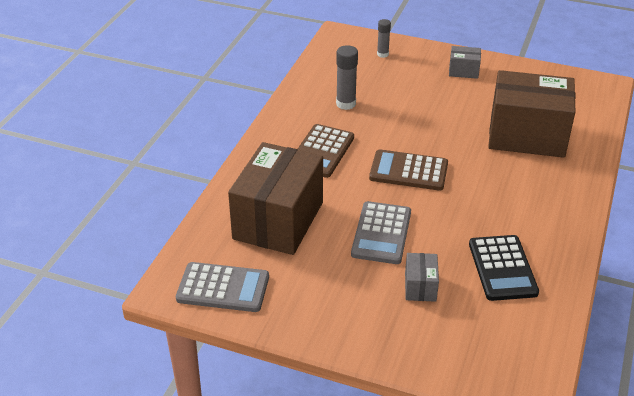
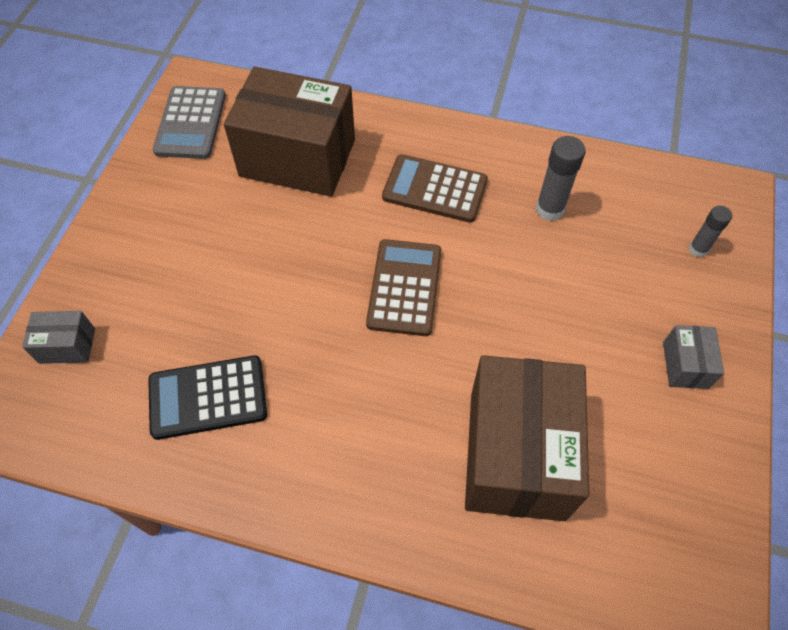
camera: 85 degrees right, 20 degrees up
grey calculator [351,201,411,264] -> none
grey box [405,253,439,302] -> grey box moved to [22,311,95,364]

